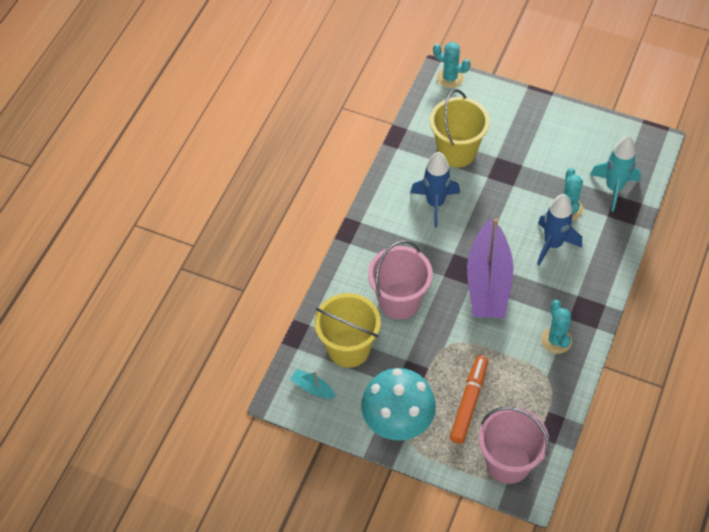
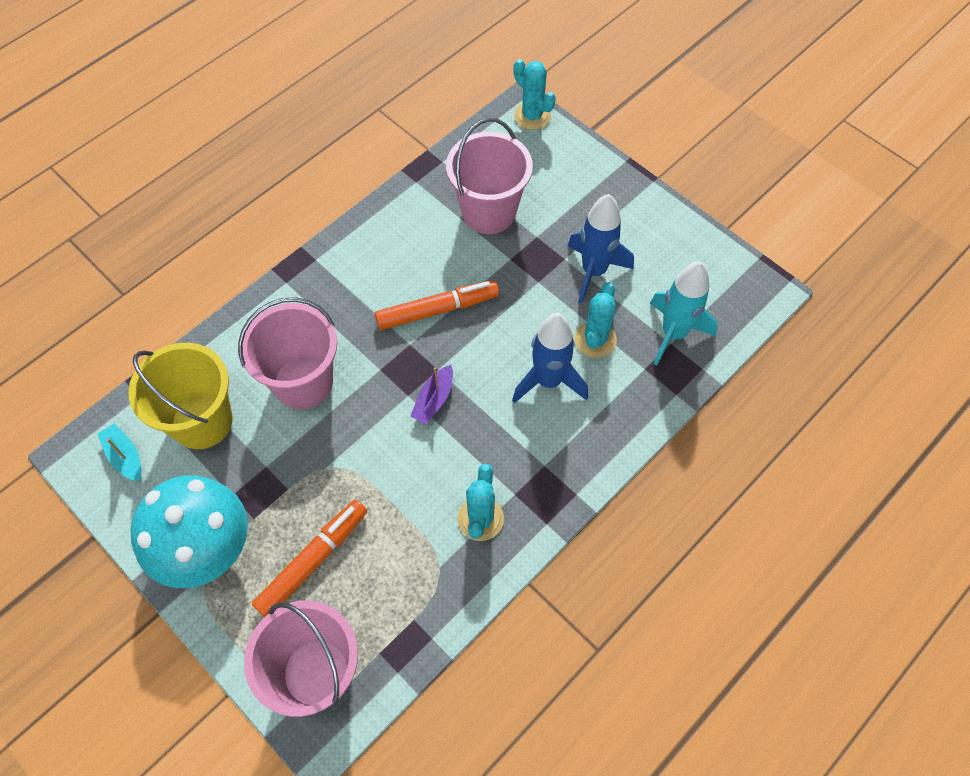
camera: 20 degrees right, 5 degrees up
blue rocket [410,152,460,228] -> blue rocket moved to [568,194,634,304]
yellow bucket [430,89,490,167] -> pink bucket [446,118,533,234]
purple boat [467,218,513,318] -> purple boat [410,365,453,424], size x0.41
none -> orange marker [375,280,499,330]

